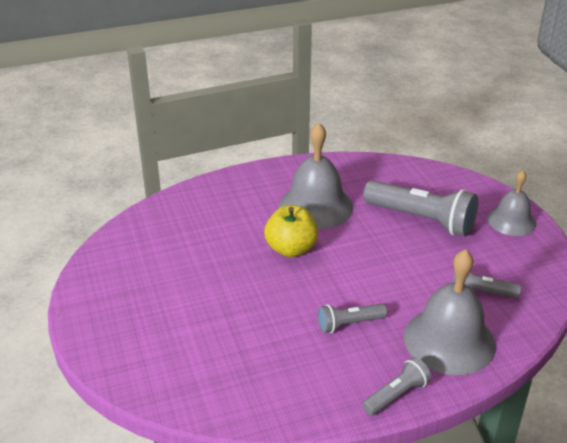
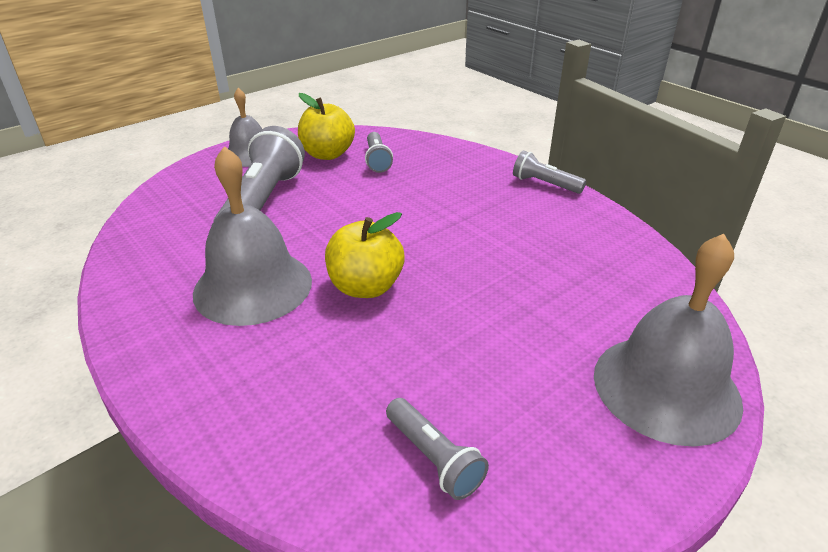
camera: 110 degrees left, 0 degrees up
grey flashlight [318,304,387,333] -> grey flashlight moved to [386,398,489,500]
grey bell [404,249,496,375] -> grey bell moved to [594,234,743,447]
none -> yellow apple [298,93,355,160]

